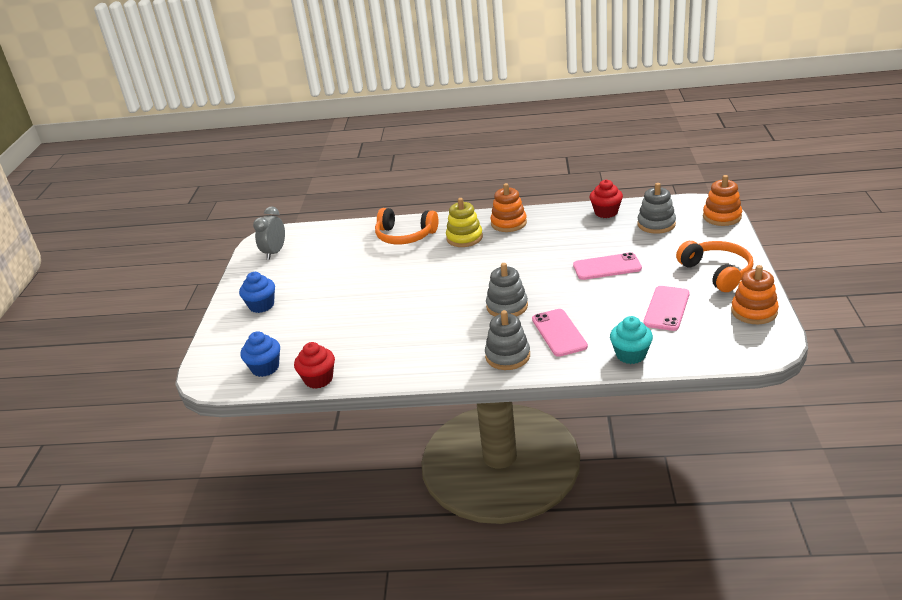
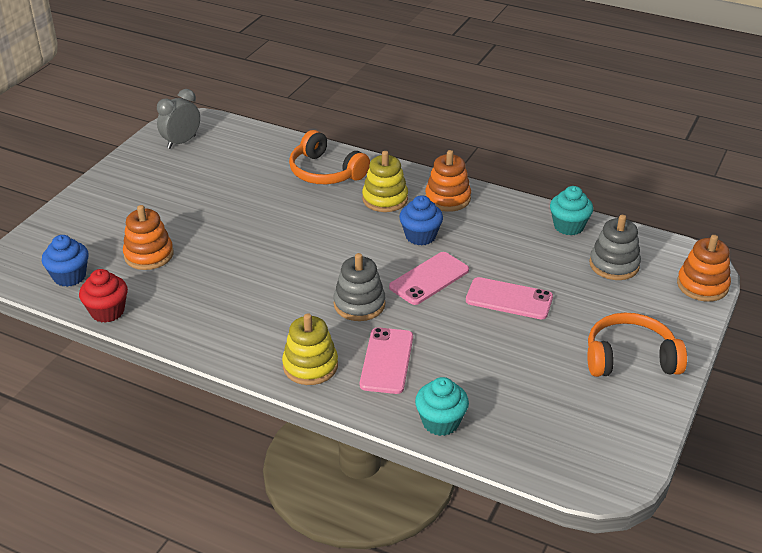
camera: 20 degrees right, 5 degrees up
blue cupcake [239,272,275,313] -> blue cupcake moved to [399,195,443,246]
grey stacking toy [485,310,530,370] -> yellow stacking toy [282,313,338,385]
red cupcake [590,180,623,218] -> turquoise cupcake [550,186,594,236]
pink phone [643,286,690,331] -> pink phone moved to [389,252,469,305]
orange headphones [676,241,754,292] -> orange headphones turned 90 degrees counterclockwise [587,313,687,377]
orange stacking toy [731,265,779,324] -> orange stacking toy moved to [123,205,174,270]

